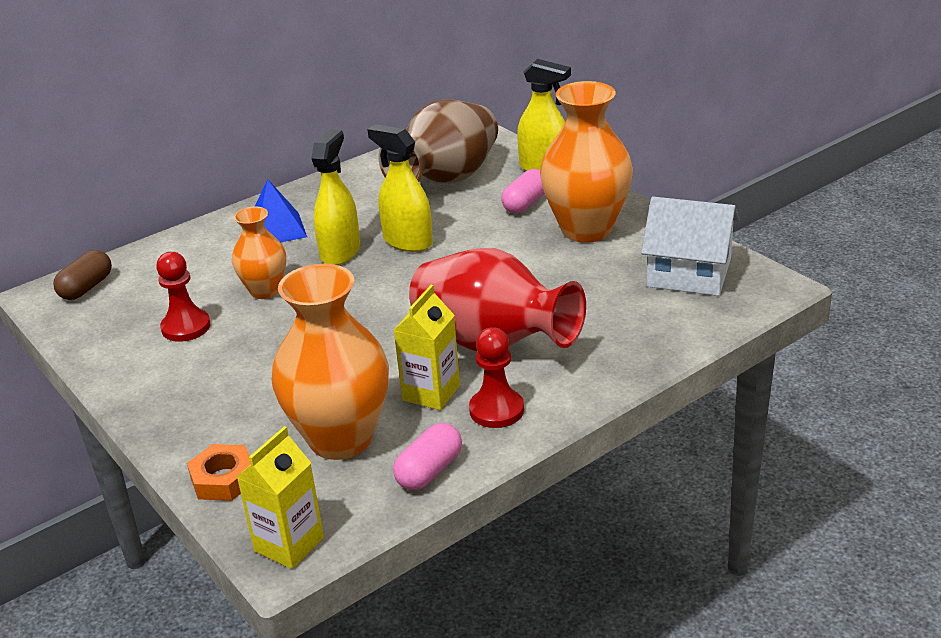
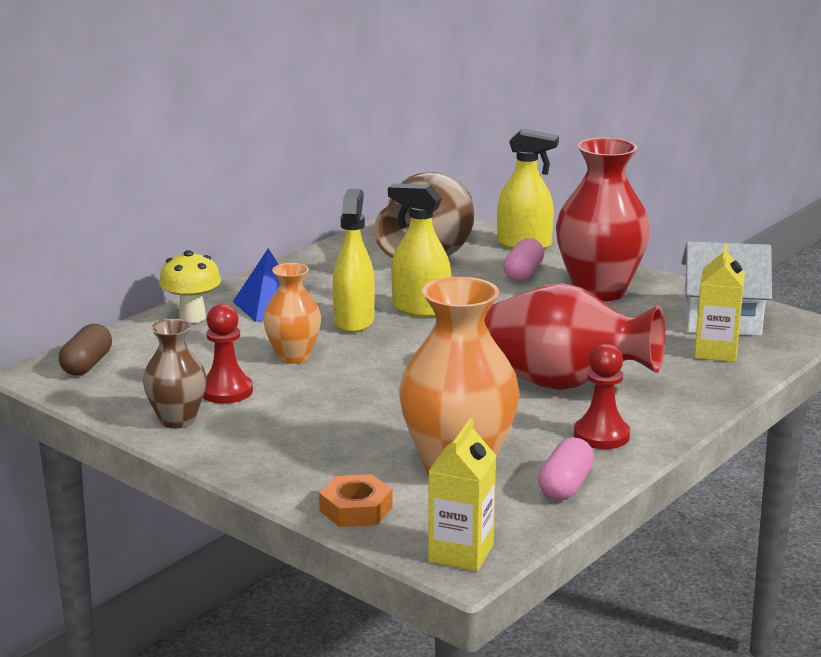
camera: 15 degrees left, 10 degrees down
yellow carton [394,285,460,410] -> yellow carton moved to [694,244,745,362]
orange vase [540,81,633,243] -> red vase [556,138,650,302]
none -> brown vase [143,319,207,429]
none -> yellow mushroom [159,250,221,323]

